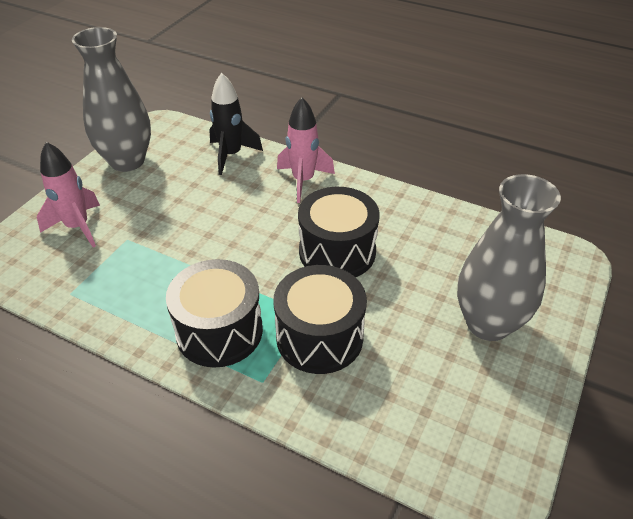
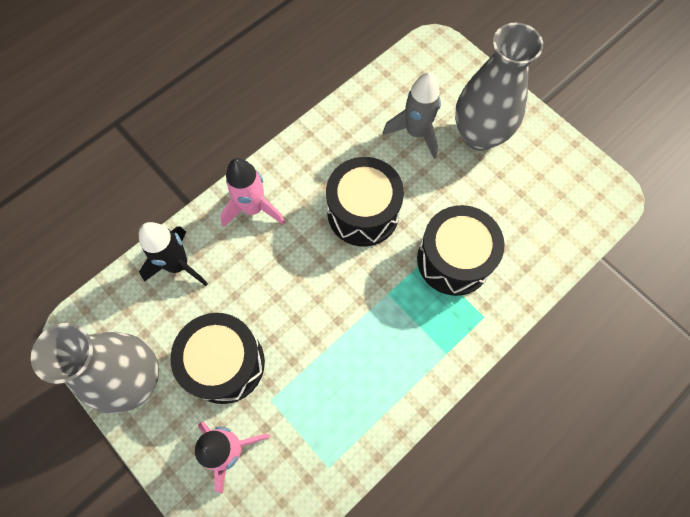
camera: 70 degrees left, 25 degrees up
black drum [166,259,263,367] -> black drum moved to [170,313,265,404]
none -> grey rocket [383,72,441,159]

